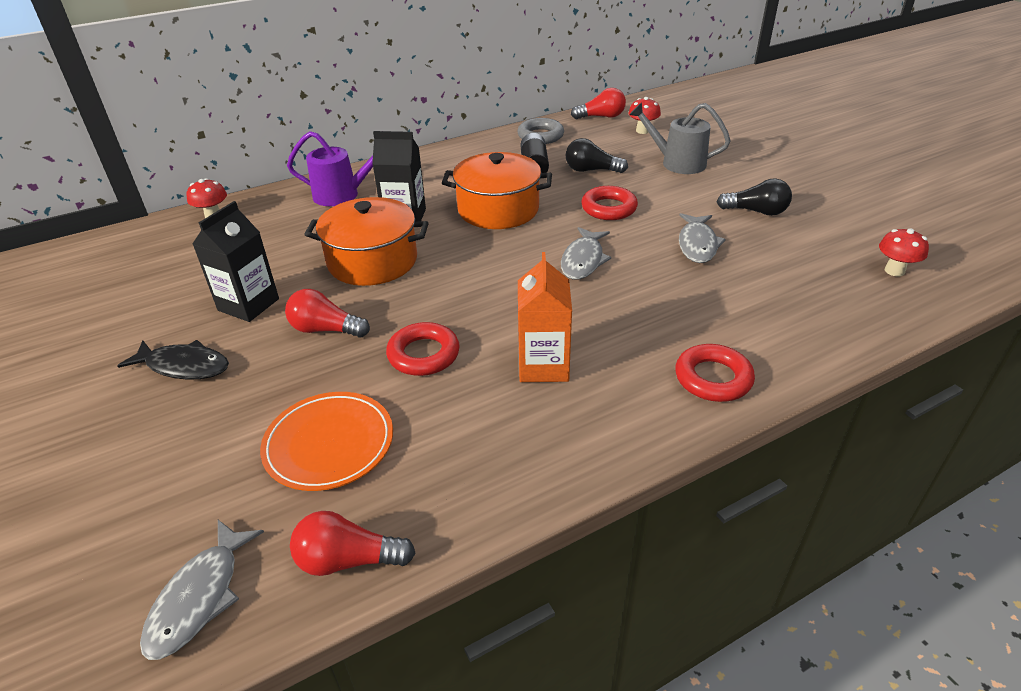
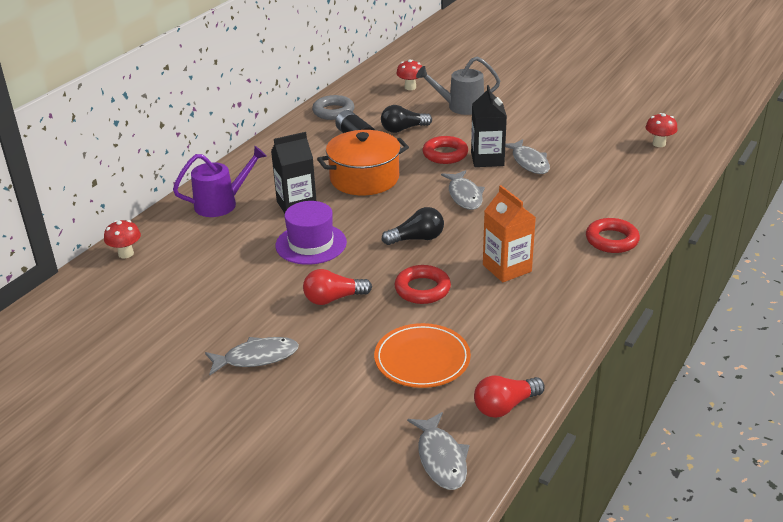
camera: 30 degrees left, 5 degrees down
black fish [117,340,229,380] -> grey fish [205,337,299,376]
black carton [192,201,279,322] -> black carton moved to [471,85,507,167]
orange pot [304,197,428,286] -> purple hat [275,201,347,265]
red light bulb [571,88,626,119] -> none
black light bulb [717,178,792,216] -> black light bulb moved to [382,207,444,245]

